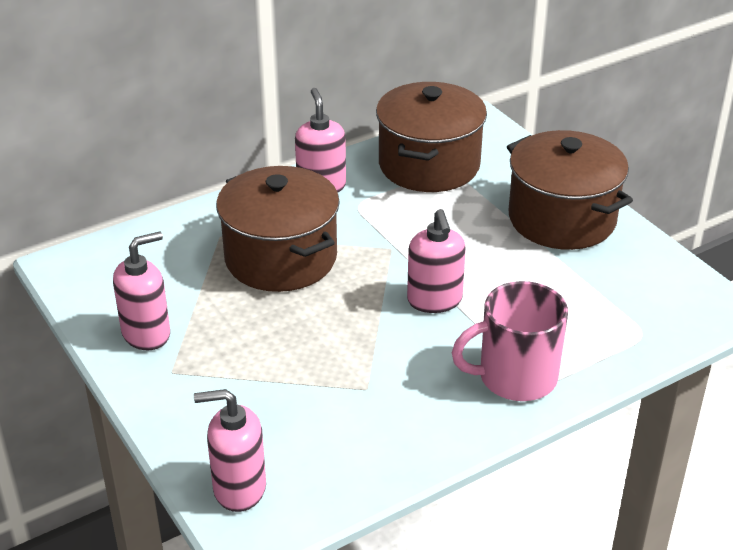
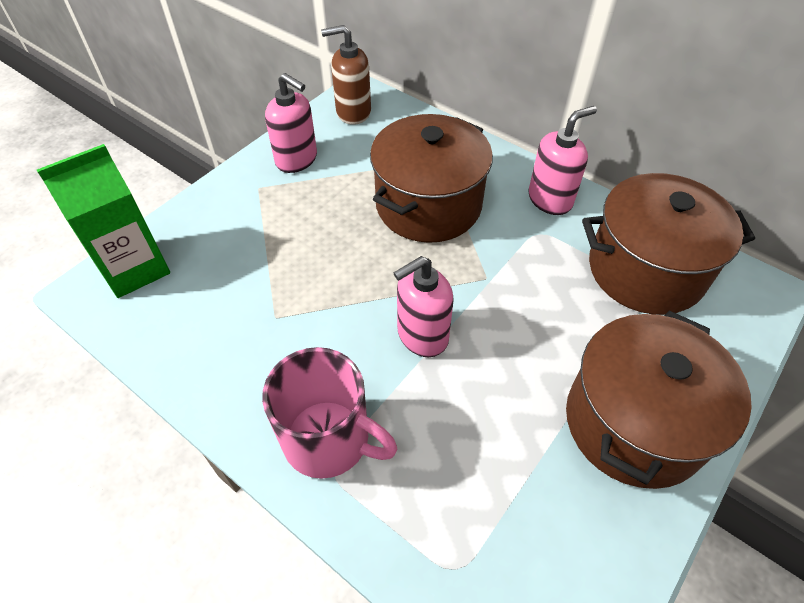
camera: 70 degrees right, 15 degrees up
pink soap dispenser [194,389,266,512] -> green carton [37,144,170,298]
pink mug [452,281,568,401] -> pink mug turned 150 degrees clockwise [262,347,398,479]
none -> brown soap dispenser [321,25,371,125]

